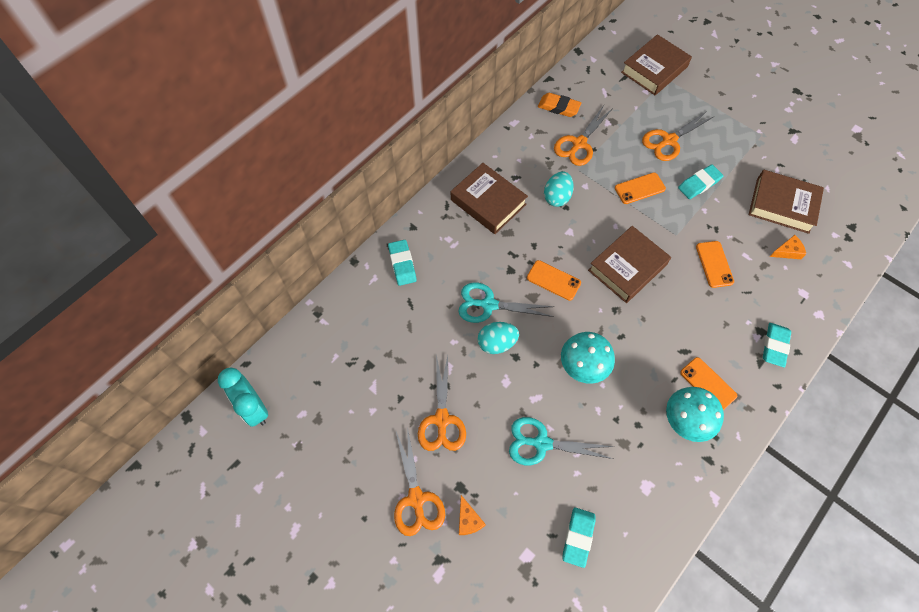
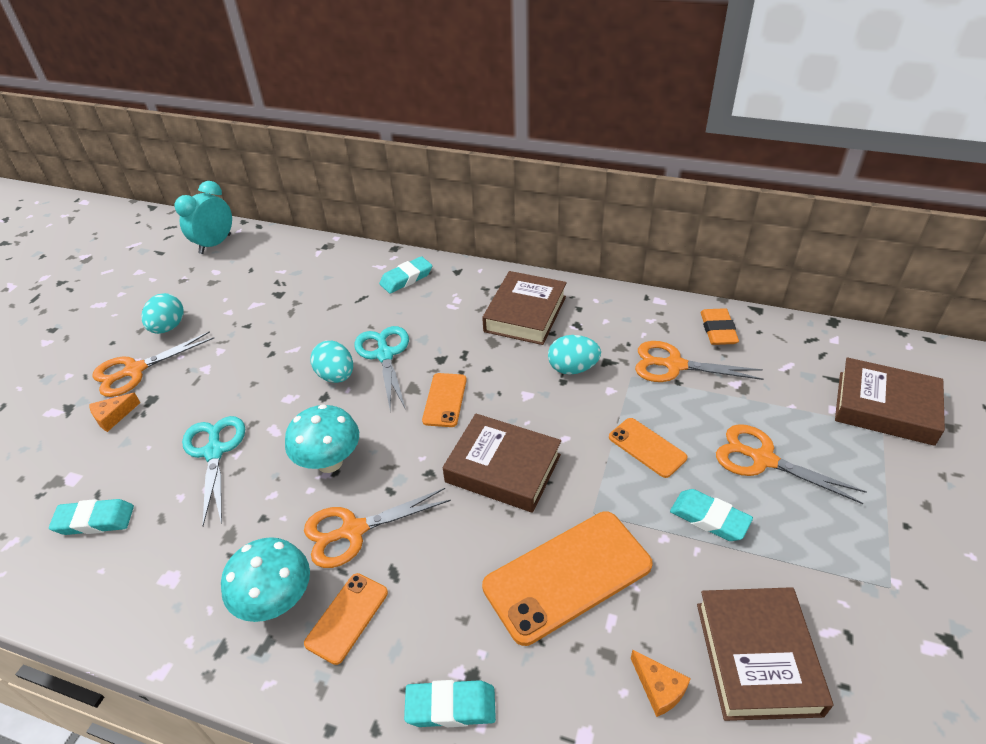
camera: 70 degrees right, 20 degrees down
orange scissors [418,354,466,451] -> orange scissors moved to [304,488,451,568]
orange phone [696,241,734,288] -> orange phone [482,511,653,646], size x1.87
none -> turquoise egg [141,293,184,334]

